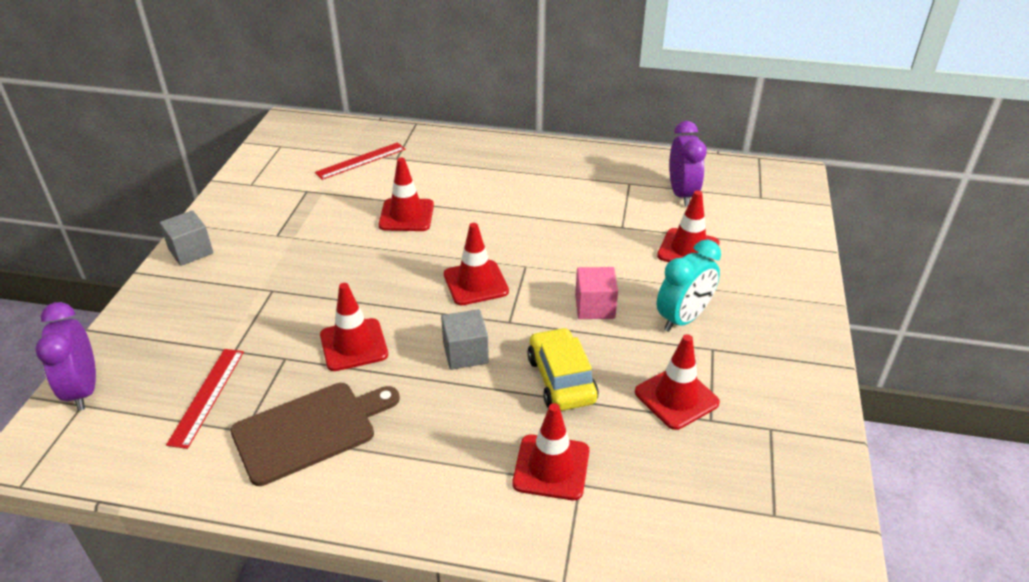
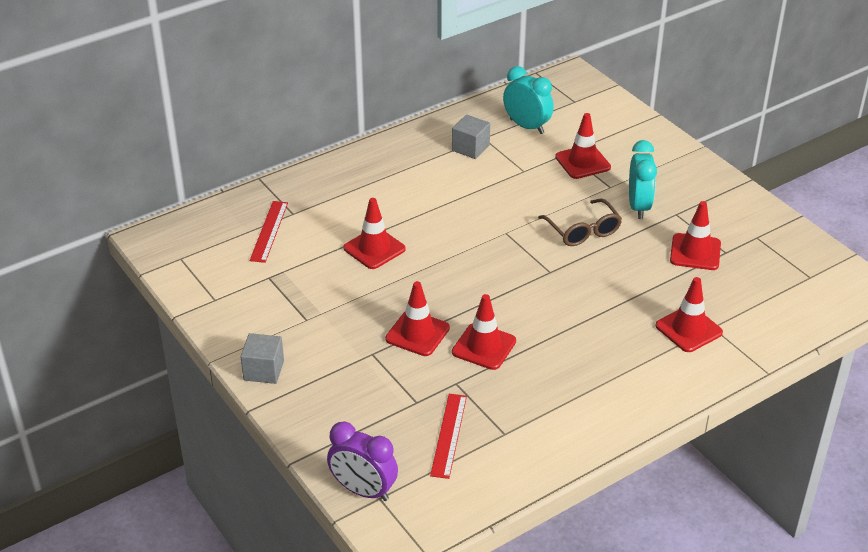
camera: 45 degrees left, 0 degrees up
red ruler [166,349,244,449] -> red ruler turned 45 degrees clockwise [430,394,467,479]
brown cutting board [231,383,400,486] -> none
grey cube [441,309,489,370] -> grey cube moved to [452,115,490,159]
red traffic cone [444,223,509,305] -> red traffic cone moved to [385,281,450,356]
yellow car [527,327,599,411] -> none
pink cube [575,267,618,319] -> brown glasses [538,198,622,246]
purple clock [669,121,707,206] -> turquoise clock [503,66,554,134]

